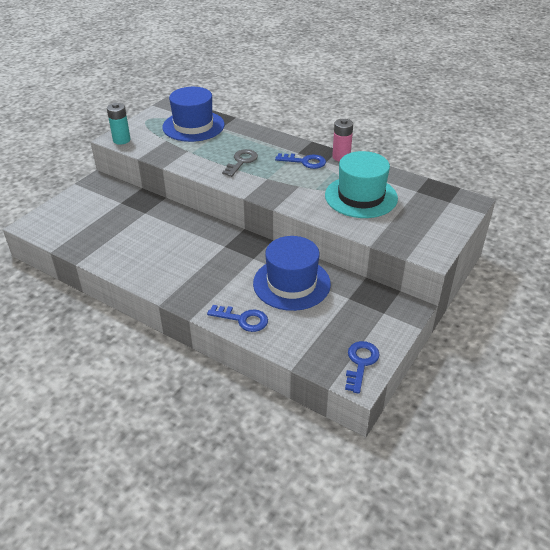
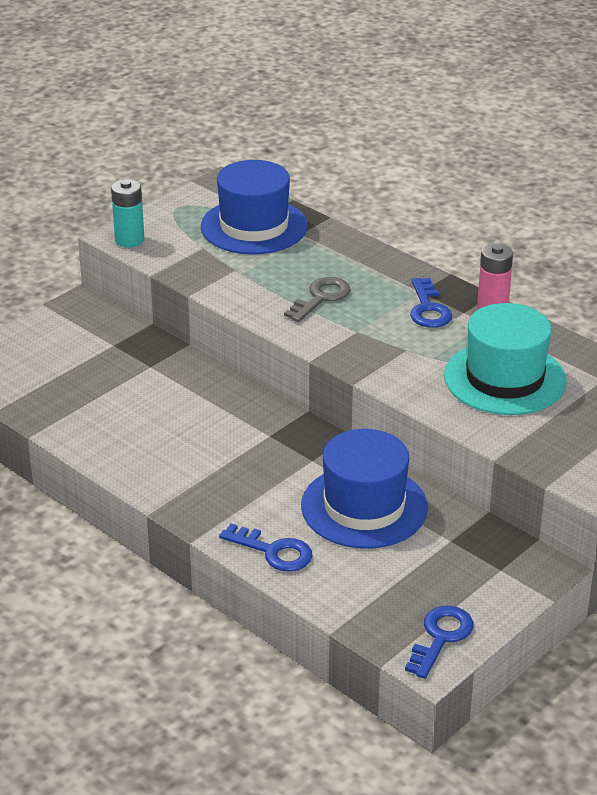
camera: 10 degrees right, 5 degrees down
blue key [275,153,326,169] -> blue key turned 60 degrees clockwise [410,278,452,328]

